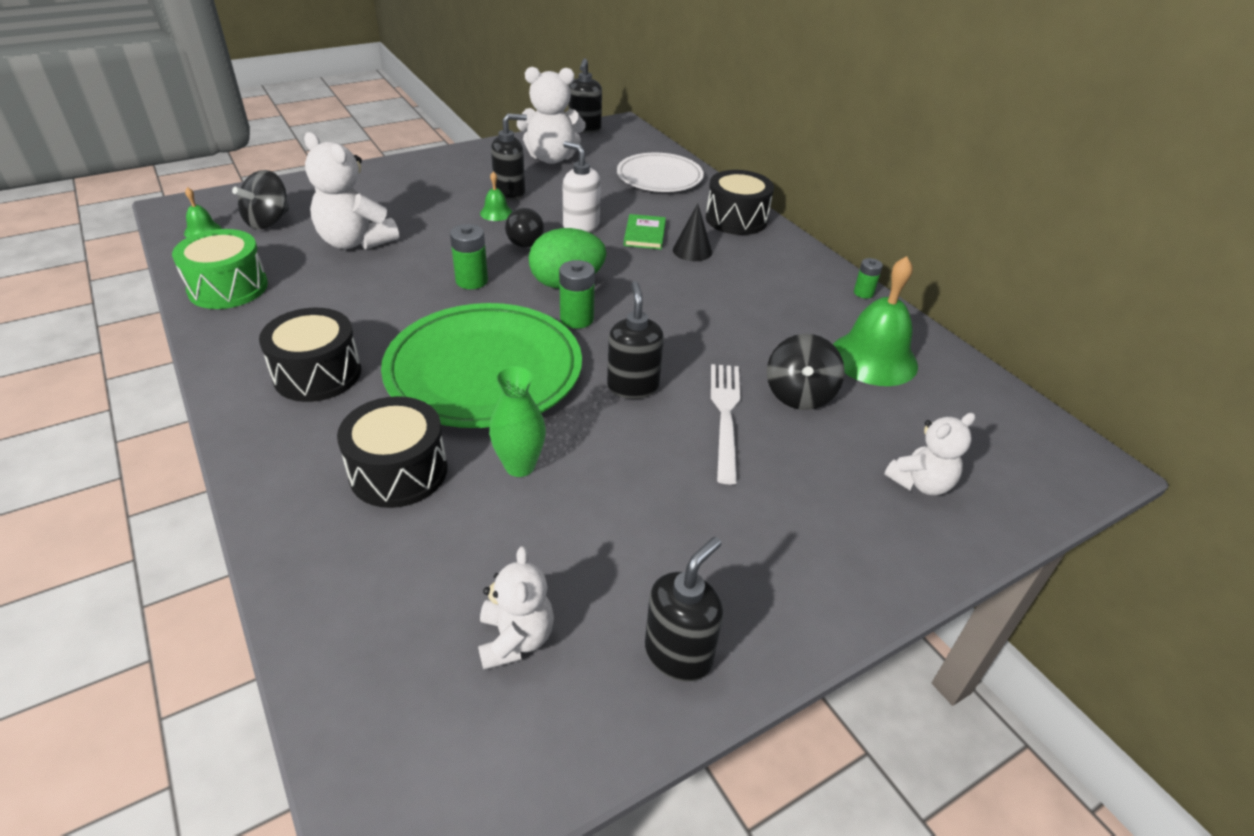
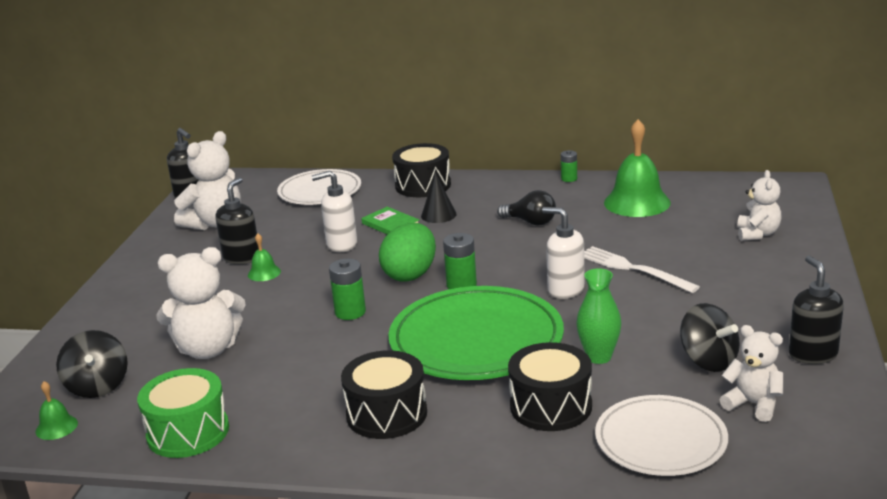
camera: 45 degrees left, 15 degrees down
black light bulb [505,208,544,248] -> black light bulb moved to [497,190,556,226]
black soap dispenser [607,281,664,399] -> white soap dispenser [542,207,585,299]
black spinning top [767,334,845,410] -> black spinning top moved to [680,303,740,372]
none -> white plate [595,395,728,476]

